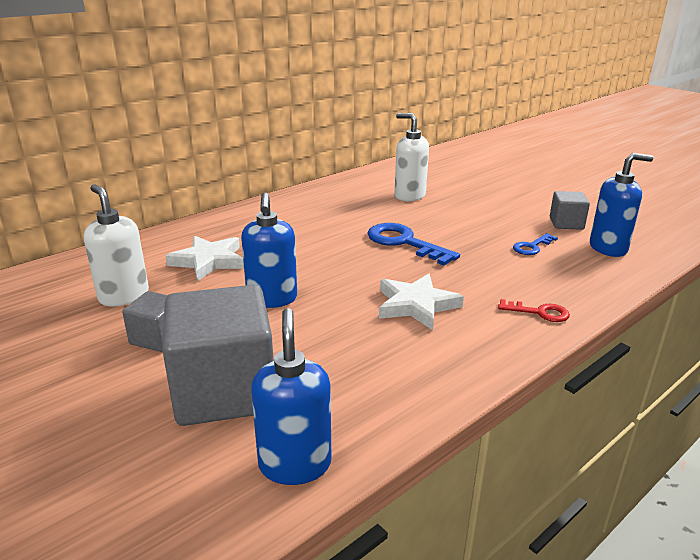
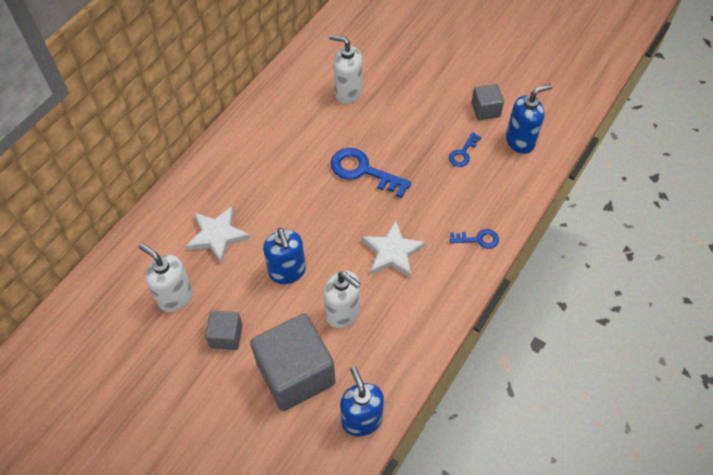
camera: 15 degrees left, 30 degrees up
red key [498,299,570,322] -> blue key [450,229,499,249]
none -> white soap dispenser [324,271,361,328]

